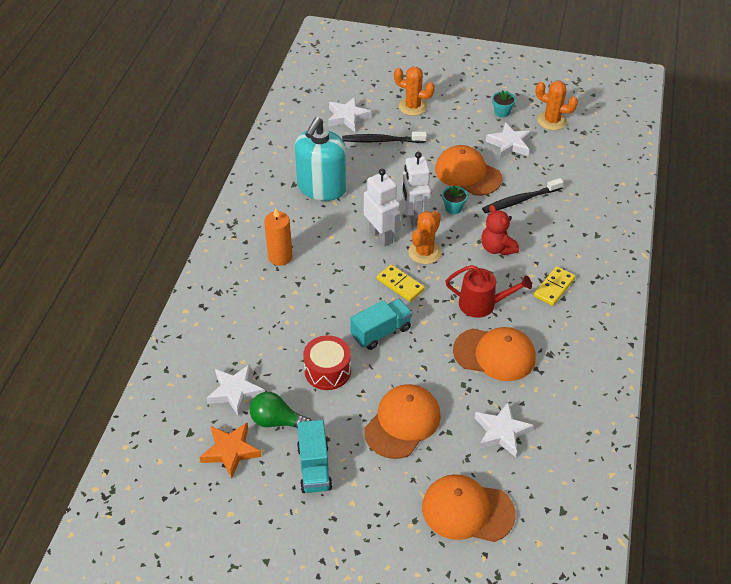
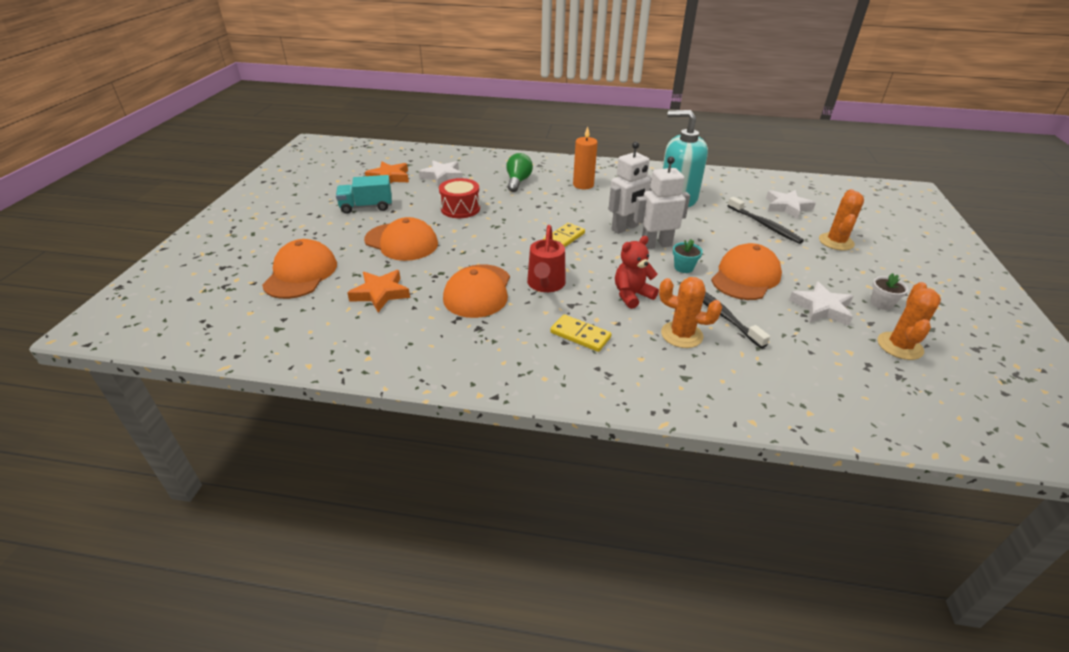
camera: 85 degrees right, 10 degrees down
green light bulb [250,392,312,429] -> green light bulb moved to [506,153,533,192]
black toothbrush [342,132,427,143] -> black toothbrush turned 150 degrees clockwise [727,197,804,244]
turquoise truck [350,299,412,350] -> none
orange cactus [408,211,442,264] -> orange cactus moved to [659,277,722,348]
white star [475,402,534,457] -> orange star [347,270,410,312]
turquoise flower pot [492,90,516,117] -> white flower pot [871,273,908,310]

